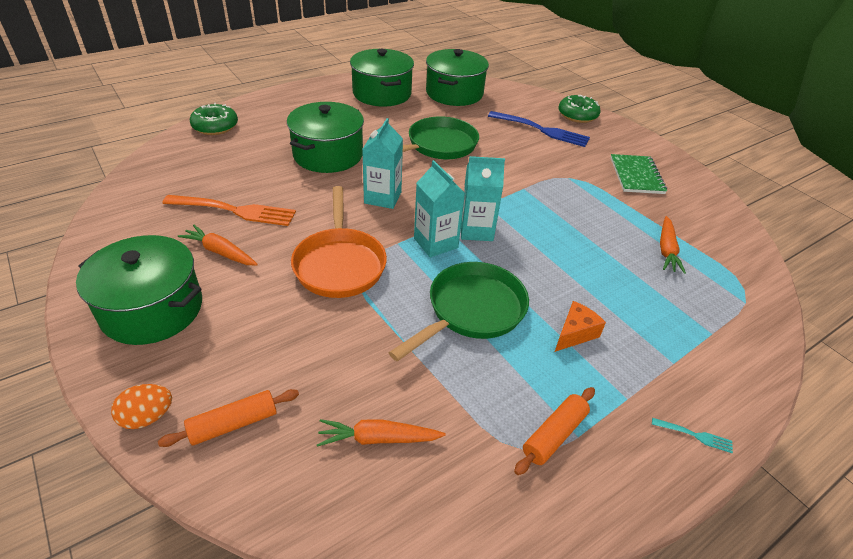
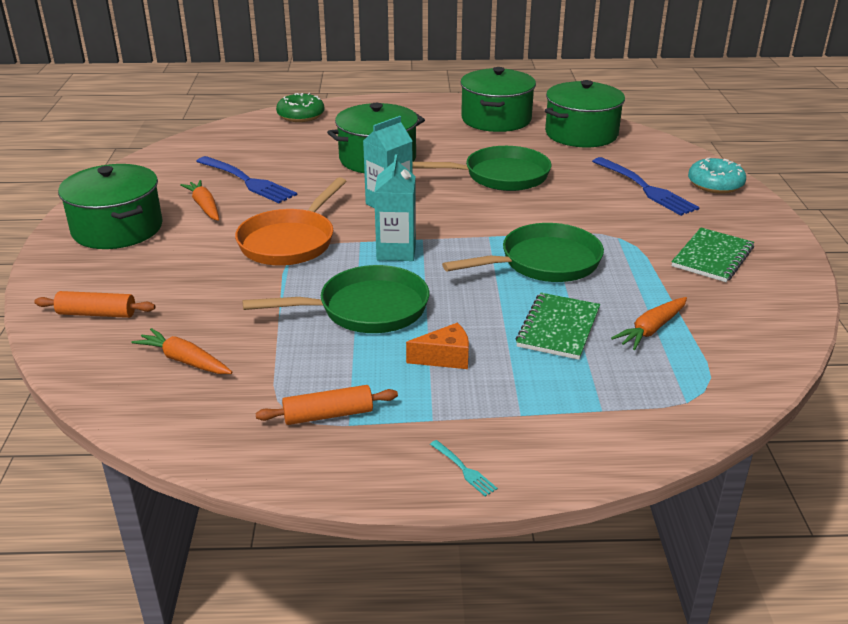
camera: 35 degrees right, 10 degrees down
orange egg [111,384,172,429] -> none
orange fork [162,195,296,226] -> blue fork [196,156,297,203]
turquoise carton [461,156,505,241] -> none
green donut [559,95,601,123] -> turquoise donut [688,157,746,194]
none -> green pan [442,223,604,282]
none -> green notebook [516,293,600,360]

